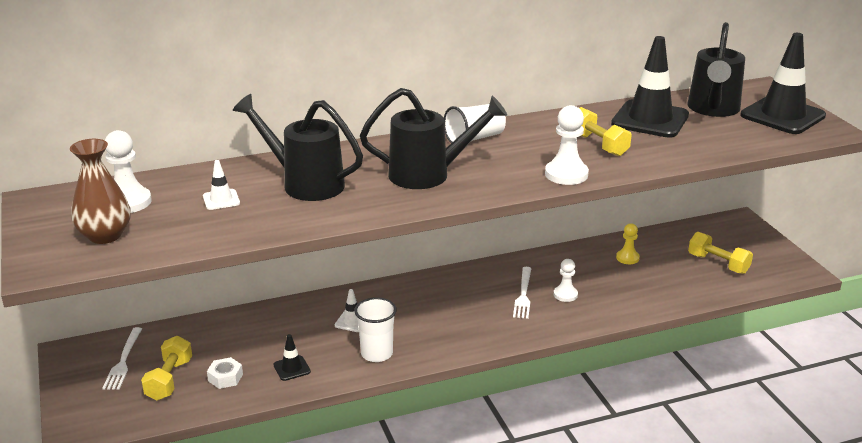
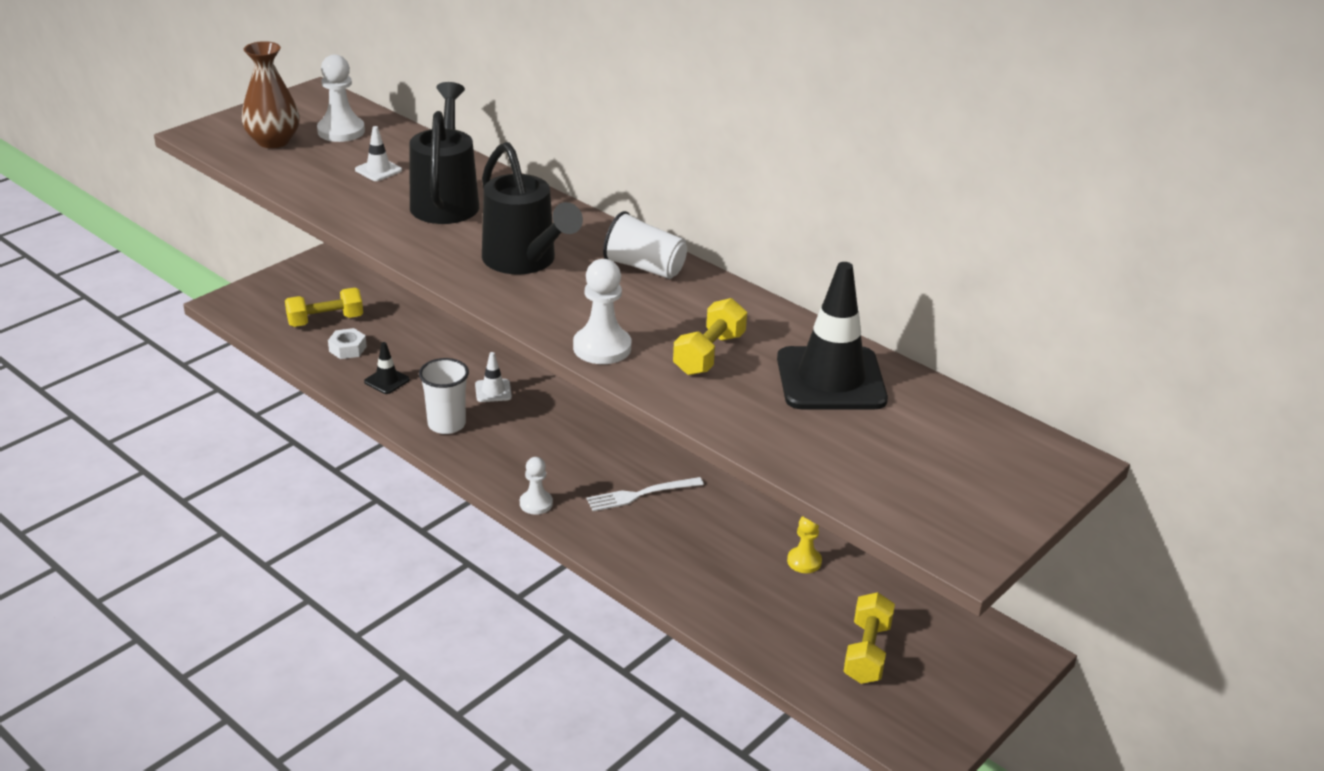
camera: 60 degrees right, 5 degrees up
white fork [102,327,142,390] -> none
white pawn [554,259,578,302] -> white pawn moved to [520,457,553,515]
black watering can [687,22,745,117] -> none
black traffic cone [740,33,826,134] -> none

